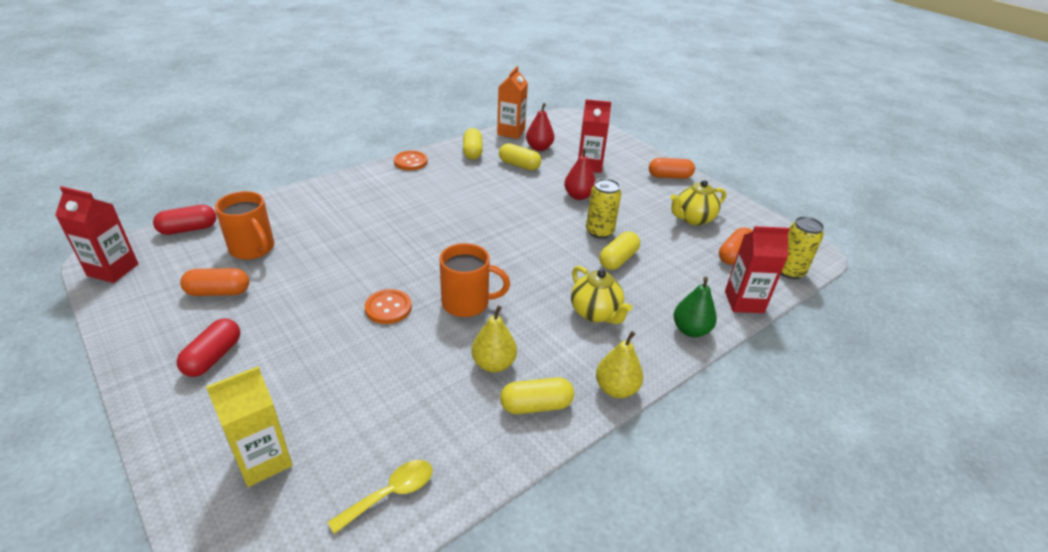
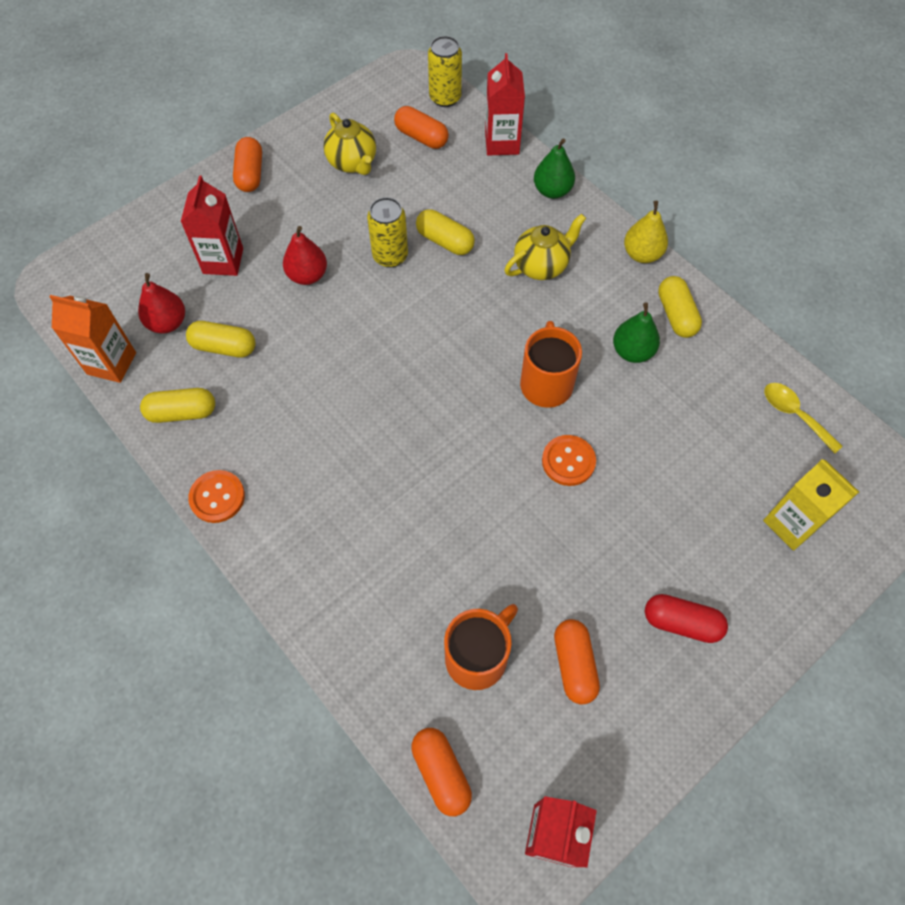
camera: 90 degrees left, 25 degrees up
red capsule [153,205,216,235] -> orange capsule [411,728,472,816]
yellow pear [471,305,517,373] -> green pear [613,302,660,363]
yellow capsule [499,143,541,170] -> yellow capsule turned 75 degrees clockwise [186,321,256,358]

